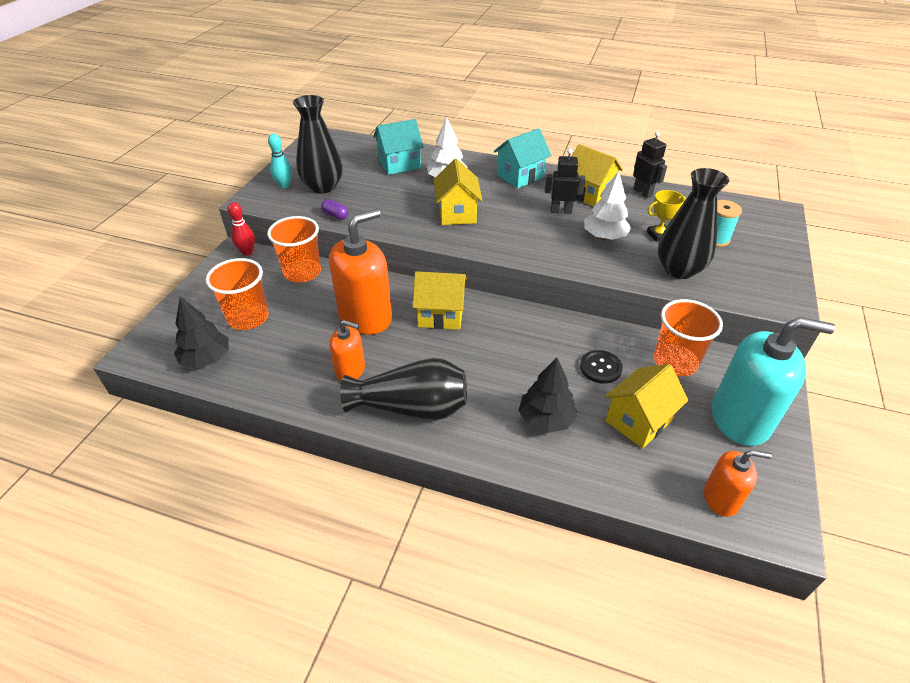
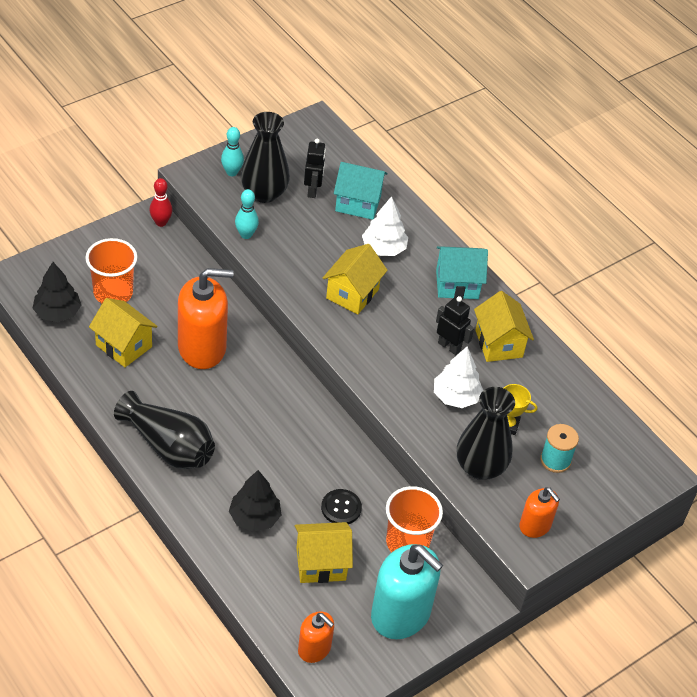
camera: 30 degrees right, 5 degrees up
orange cup [267,216,321,282] -> none
purple capsule [321,199,349,220] -> turquoise bowling pin [235,189,259,239]
orange soap dispenser [329,320,365,381] -> orange soap dispenser moved to [519,487,560,538]
yellow house [413,271,467,330] -> yellow house moved to [89,298,158,367]
black robot [633,131,667,198] -> black robot moved to [304,139,326,198]

